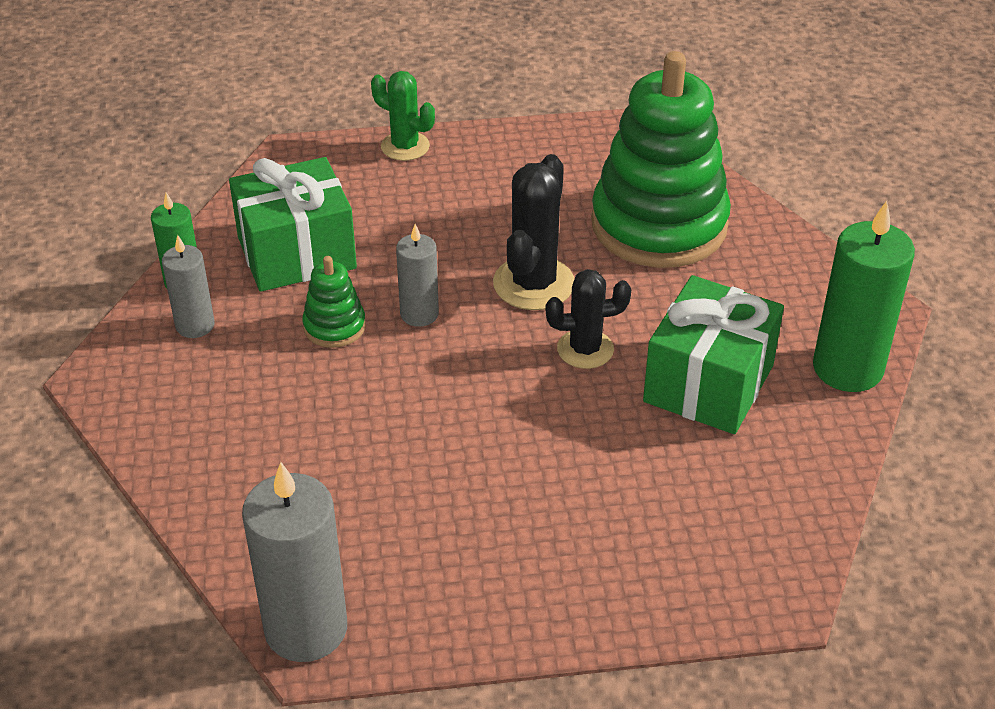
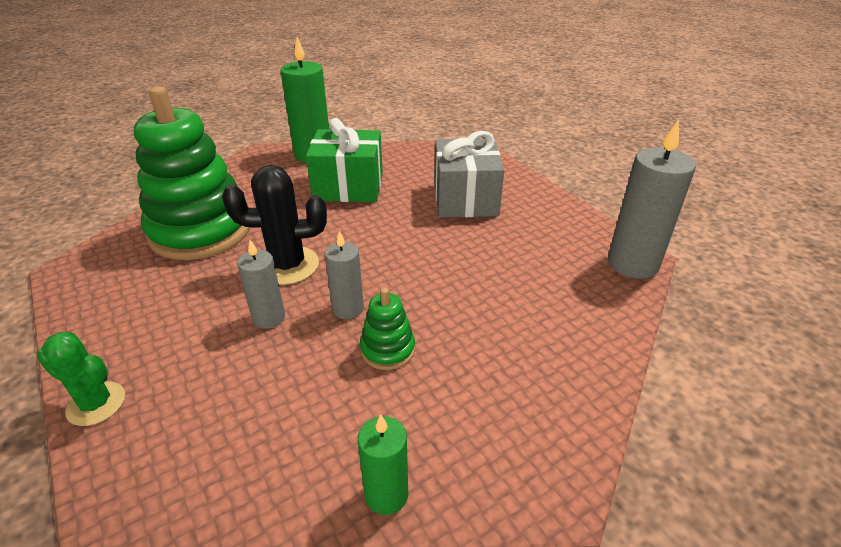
camera: 115 degrees left, 5 degrees down
grey candle [162,235,215,338] -> grey candle moved to [237,240,285,329]
green gift [229,157,357,292] -> none
green cactus [371,71,435,161] -> green cactus turned 75 degrees counterclockwise [37,332,125,426]
black cactus [546,269,631,369] -> none
none -> grey gift [434,131,504,218]

